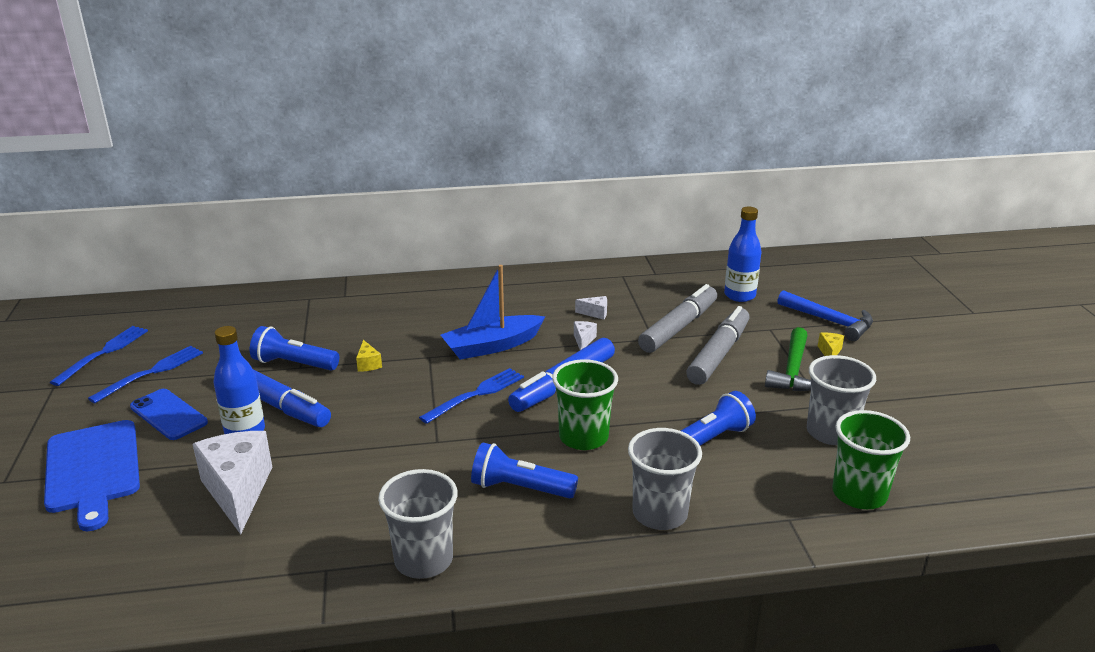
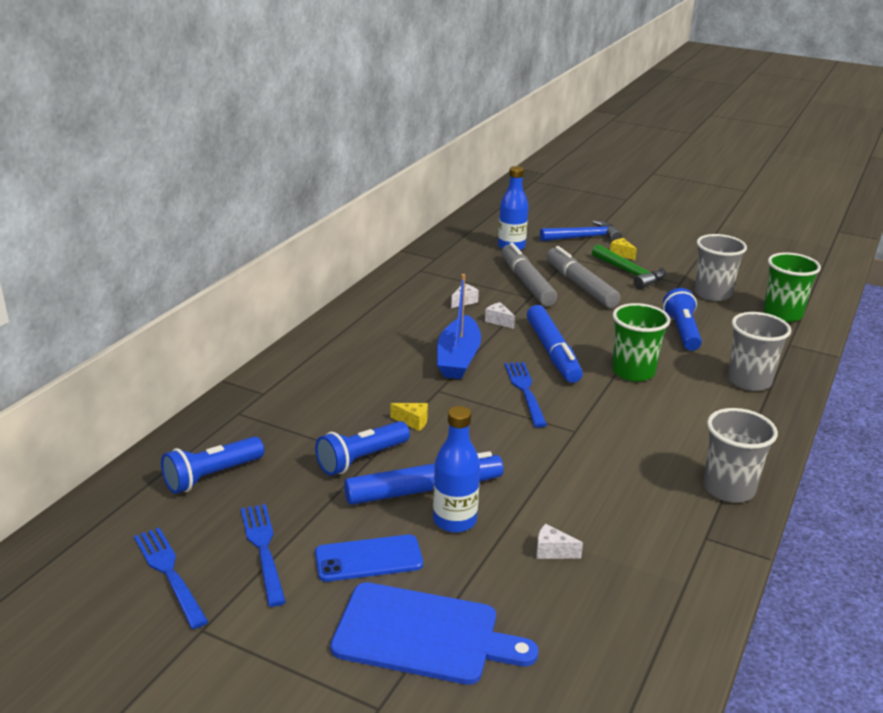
camera: 55 degrees left, 0 degrees up
white cheese [193,431,272,534] -> white cheese [536,524,583,559], size x0.42
blue flashlight [471,442,578,498] -> blue flashlight moved to [161,436,264,494]

